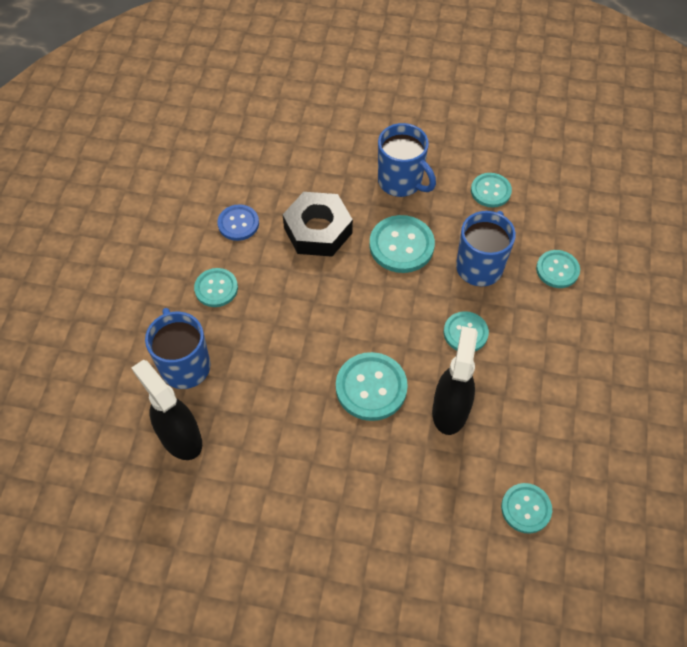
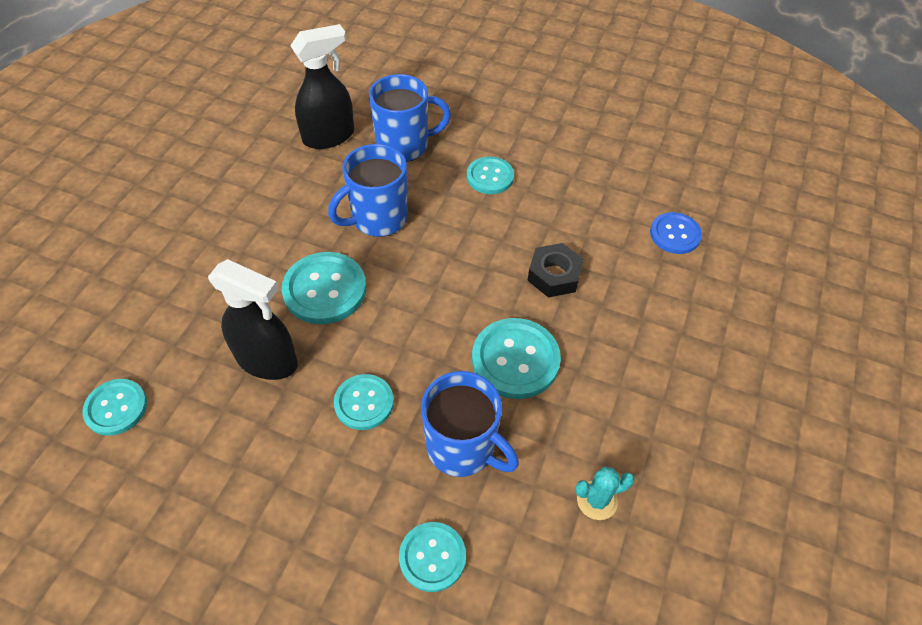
camera: 100 degrees right, 5 degrees down
blue button [217,204,259,241] -> blue button moved to [650,212,702,254]
black nut [283,192,353,257] -> black nut [527,243,584,297], size x0.65
blue mug [378,123,436,197] -> blue mug moved to [328,144,408,237]
turquoise button [471,173,512,207] -> turquoise cactus [575,467,635,520]

